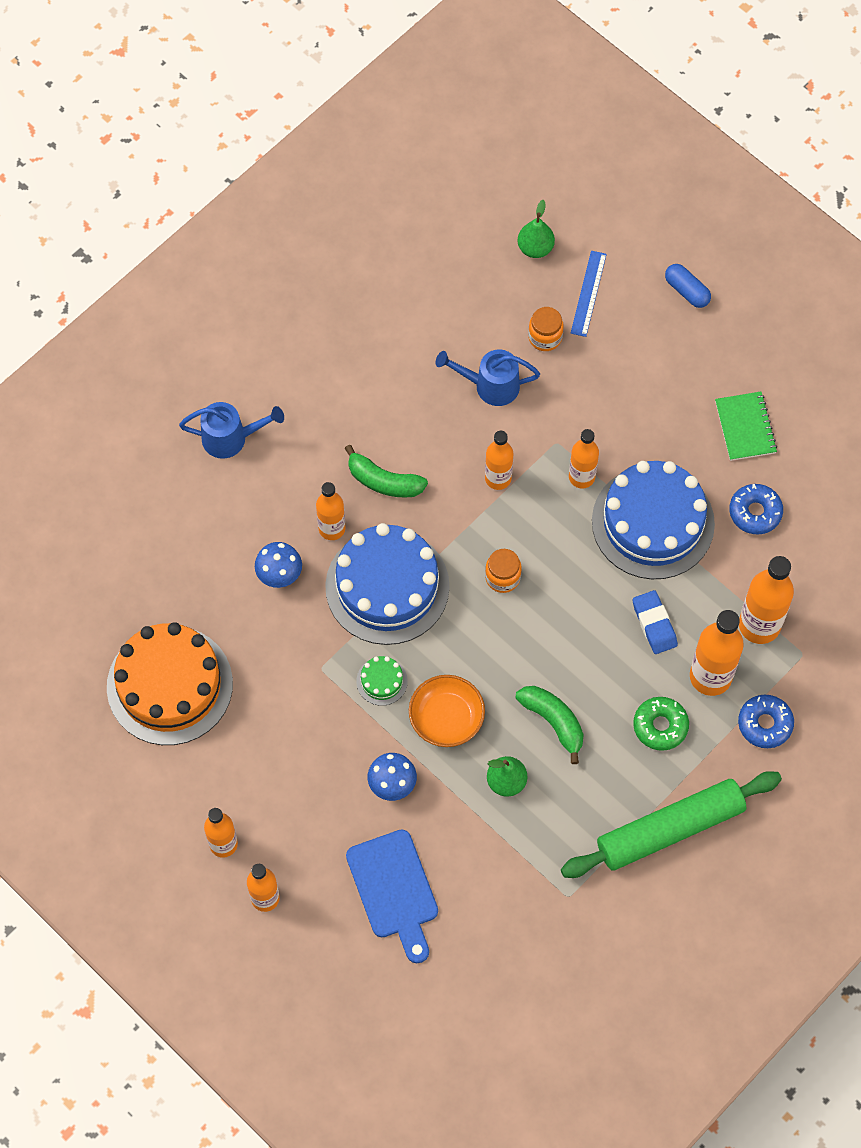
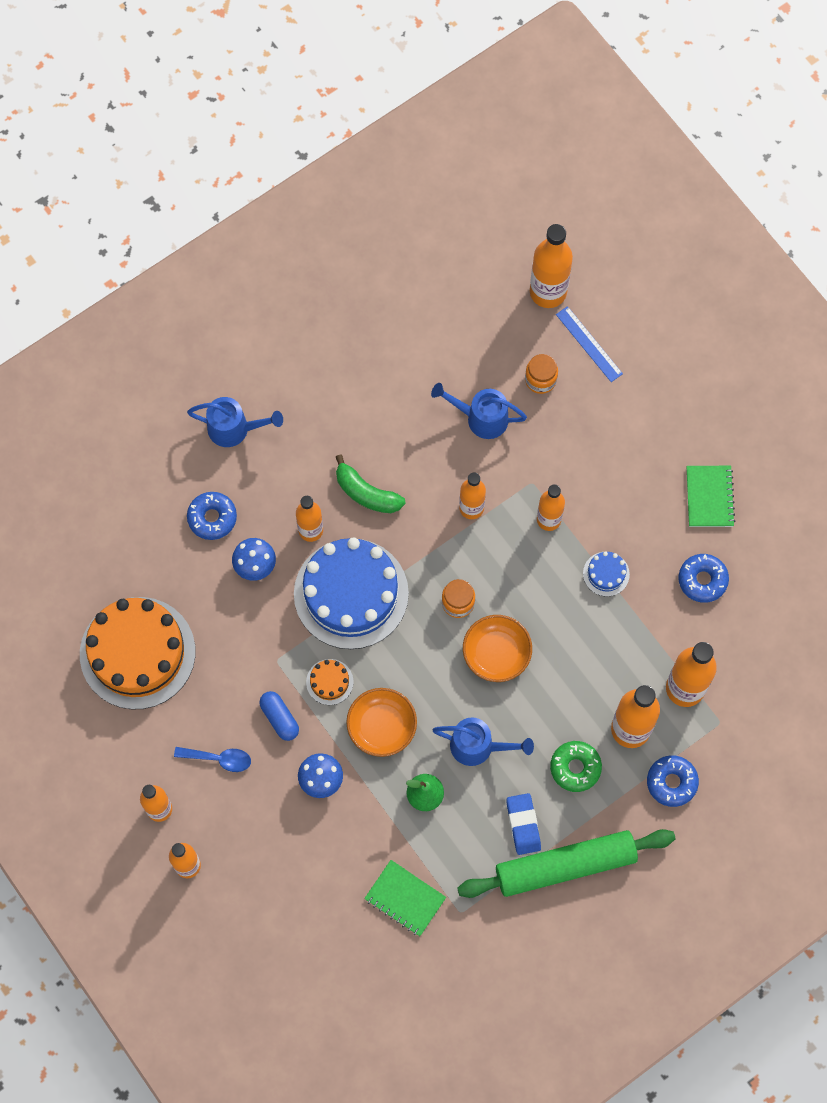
camera: 10 degrees right, 5 degrees up
blue cutting board [346,830,438,963] -> none
green cake [356,656,408,706] -> orange cake [306,659,353,705]
green banana [515,686,584,764] -> blue watering can [432,717,534,766]
green pear [518,200,555,258] -> orange bottle [530,224,573,308]
blue ruler [571,251,607,337] -> blue ruler turned 60 degrees counterclockwise [556,306,623,382]
blue cake [592,461,715,579] -> blue cake [583,551,630,596], size x0.41
blue eraser [633,590,678,654] -> blue eraser moved to [506,793,541,855]
blue capsule [665,264,711,308] -> blue capsule moved to [259,691,299,741]
none -> blue spoon [174,747,251,772]
none -> blue donut [187,492,237,540]
none -> green notebook [364,860,446,936]
none -> orange bowl [463,615,532,682]

